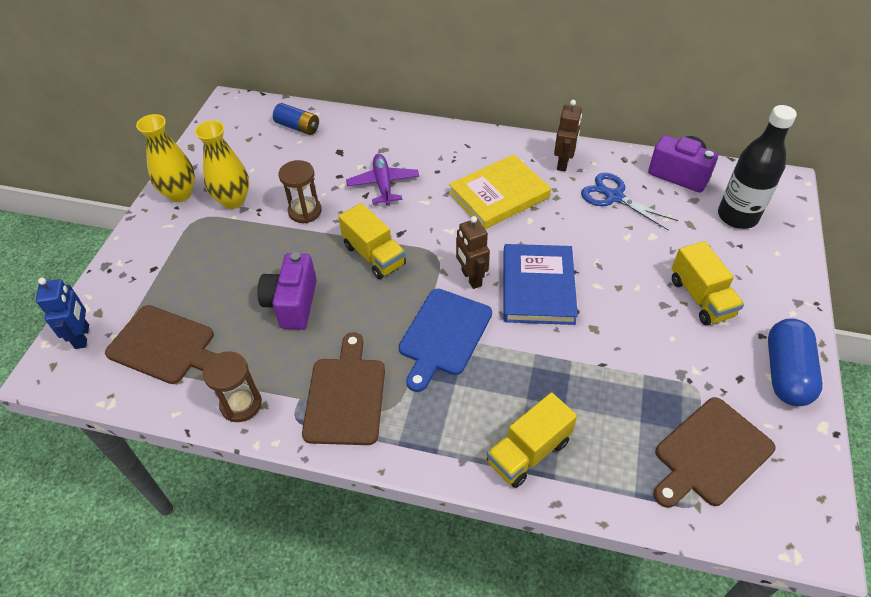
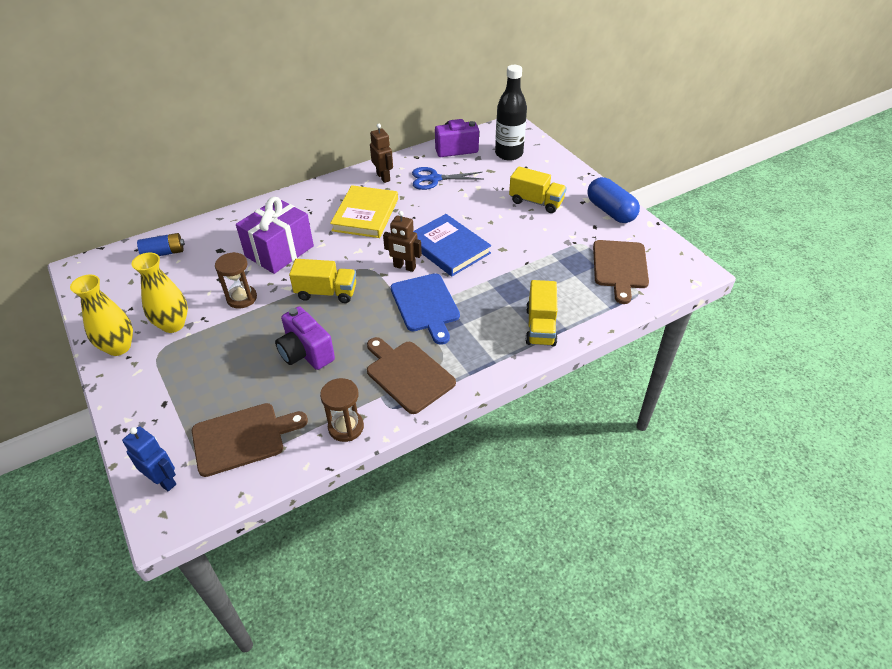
camera: 45 degrees left, 5 degrees down
purple plane [346,154,419,205] -> purple gift [236,197,314,274]

